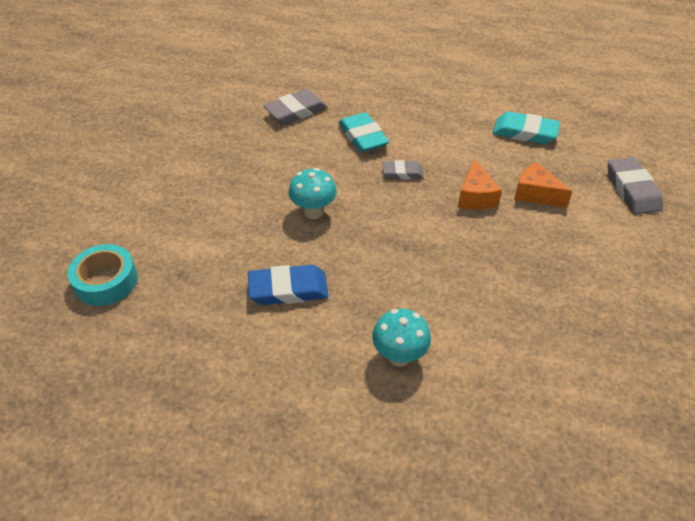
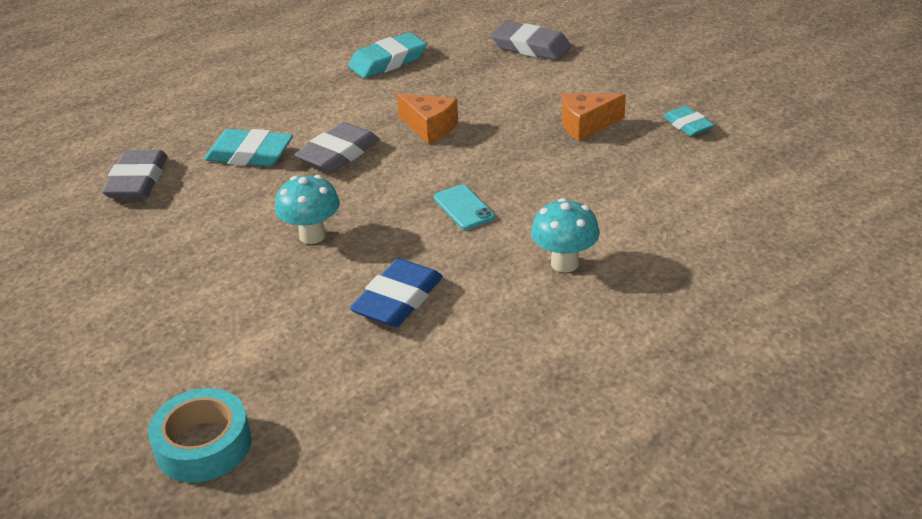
camera: 50 degrees left, 10 degrees down
grey eraser [383,160,424,179] -> grey eraser [294,122,379,173], size x1.62
orange cheese [514,162,572,208] -> orange cheese moved to [562,93,626,141]
none -> turquoise phone [434,184,495,230]
none -> turquoise eraser [663,106,714,136]

